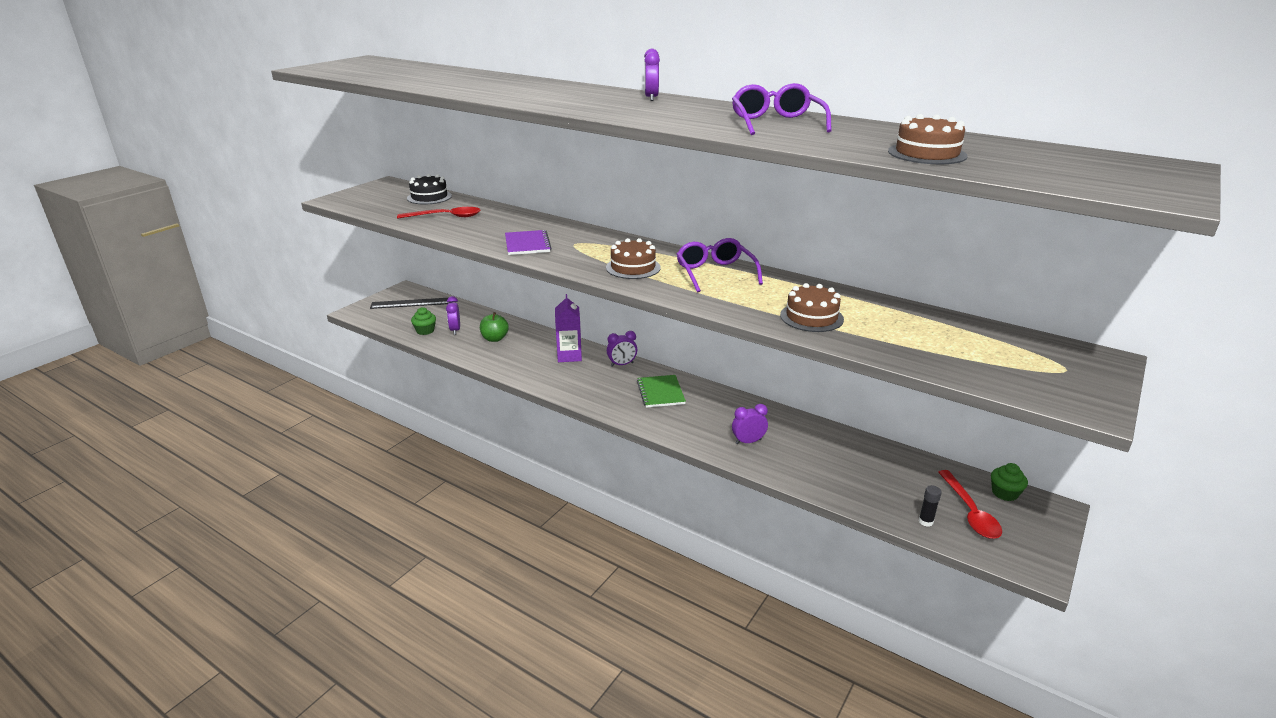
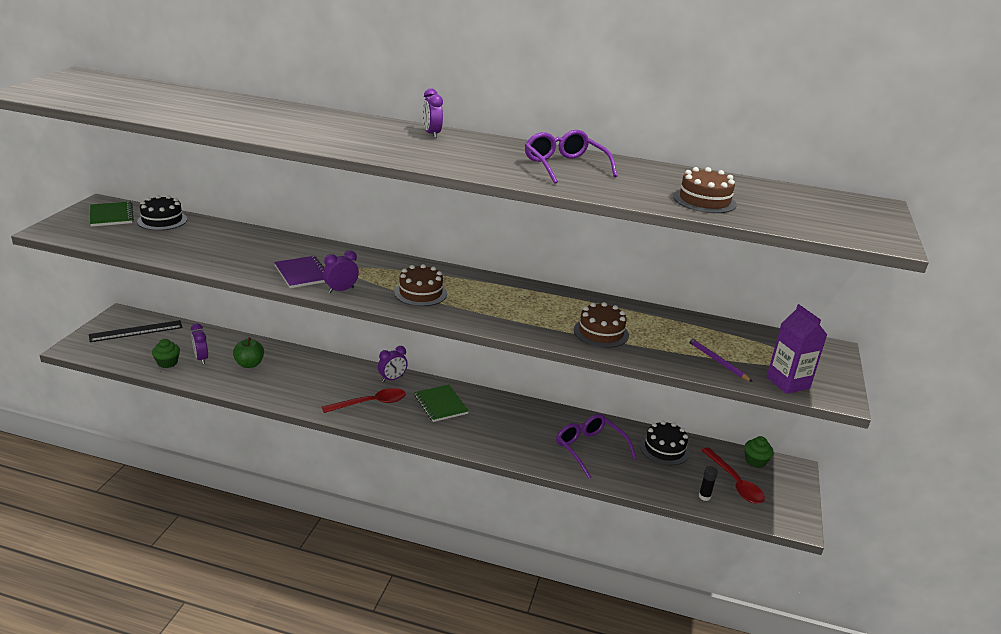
camera: 20 degrees left, 0 degrees up
red spoon [397,207,481,218] -> red spoon moved to [322,388,406,413]
purple carton [555,294,582,362] -> purple carton moved to [767,304,827,394]
purple glasses [677,238,763,293] -> purple glasses moved to [556,414,637,479]
purple clock [732,404,768,444] -> purple clock moved to [323,250,359,293]
none -> green notebook [90,202,134,227]
none -> black cake [640,421,690,465]
none -> purple pencil [687,337,753,382]

